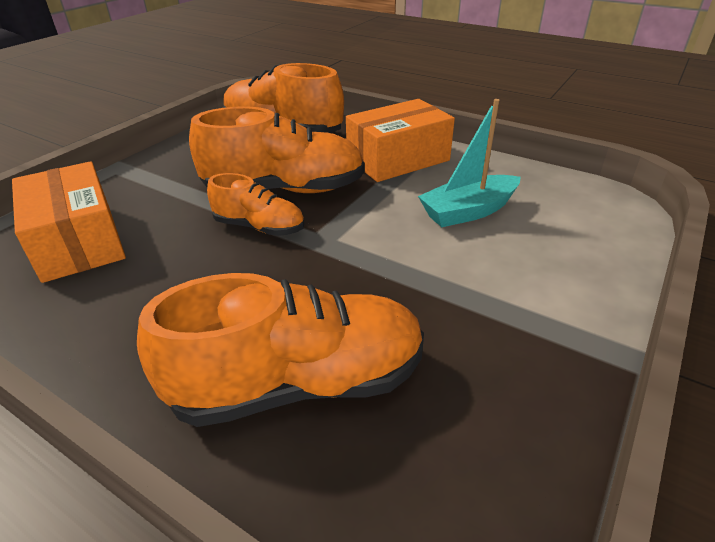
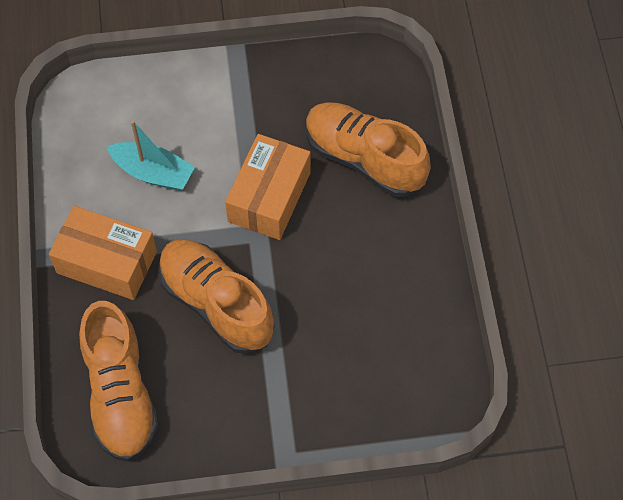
camera: 130 degrees left, 25 degrees up
orange box [12,161,126,283] -> orange box moved to [225,134,311,240]
orange shoe [207,173,304,236] -> none

